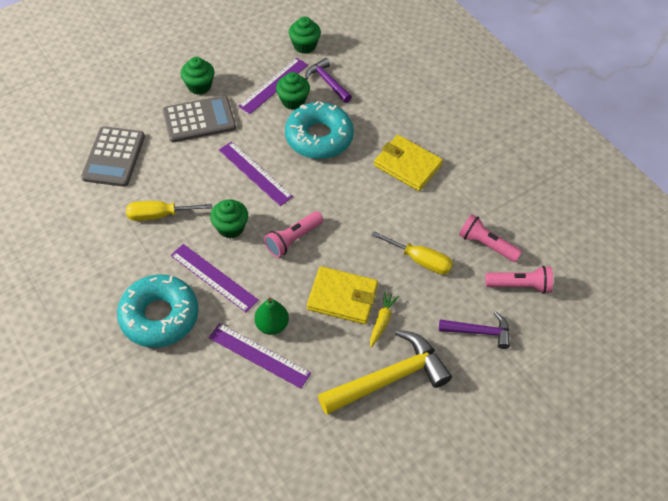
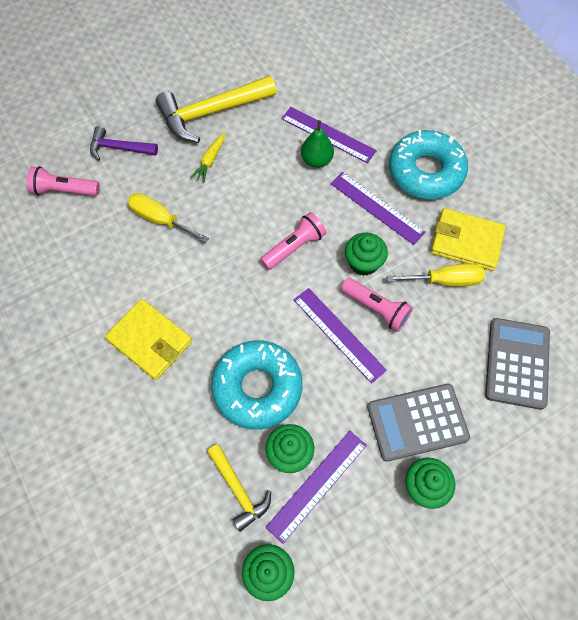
camera: 175 degrees left, 10 degrees up
purple hammer [305,58,352,103] -> yellow hammer [207,444,271,532]
yellow wallet [307,266,378,324] -> yellow wallet moved to [431,208,506,271]
pink flashlight [459,214,522,262] -> pink flashlight moved to [341,278,413,332]

